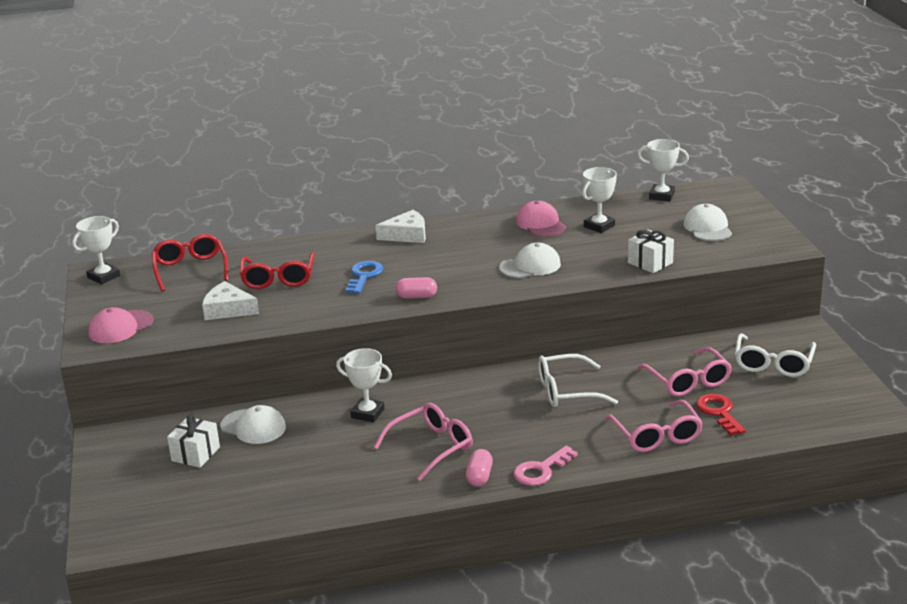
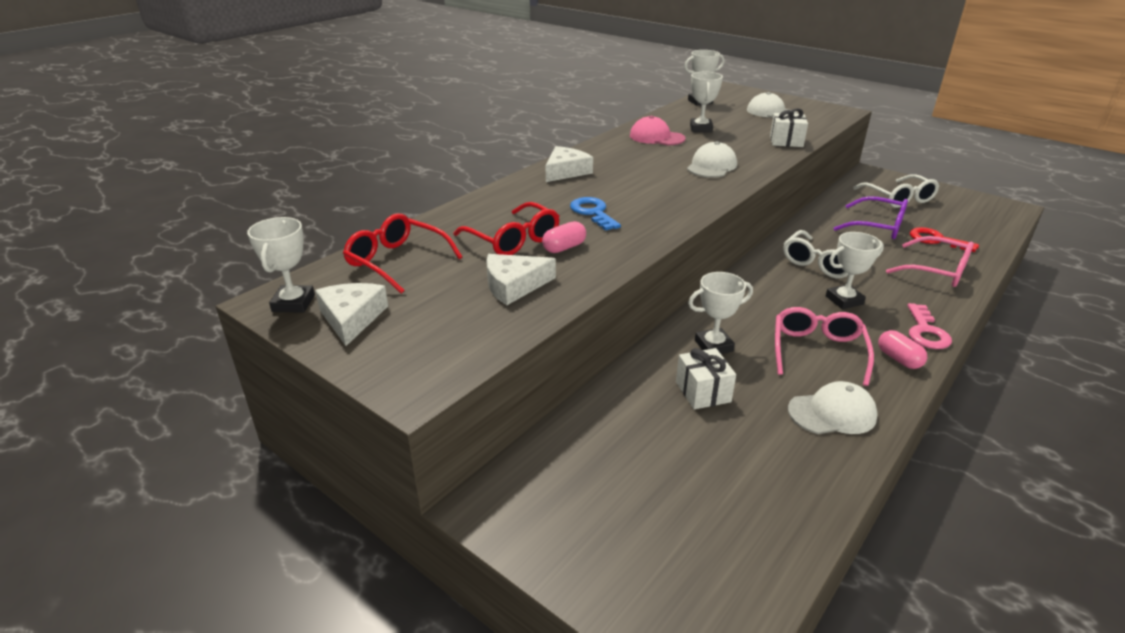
camera: 40 degrees left, 5 degrees up
pink cap [88,307,154,343] -> none
white gift [167,415,220,468] -> white gift moved to [676,348,736,409]
white cap [220,405,286,444] -> white cap moved to [788,381,878,434]
pink capsule [395,277,437,299] -> pink capsule moved to [542,221,586,253]
pink glasses [637,347,732,396] -> purple glasses [834,196,908,239]
none -> white cheese [315,283,388,346]
none -> white trophy [826,232,884,309]

